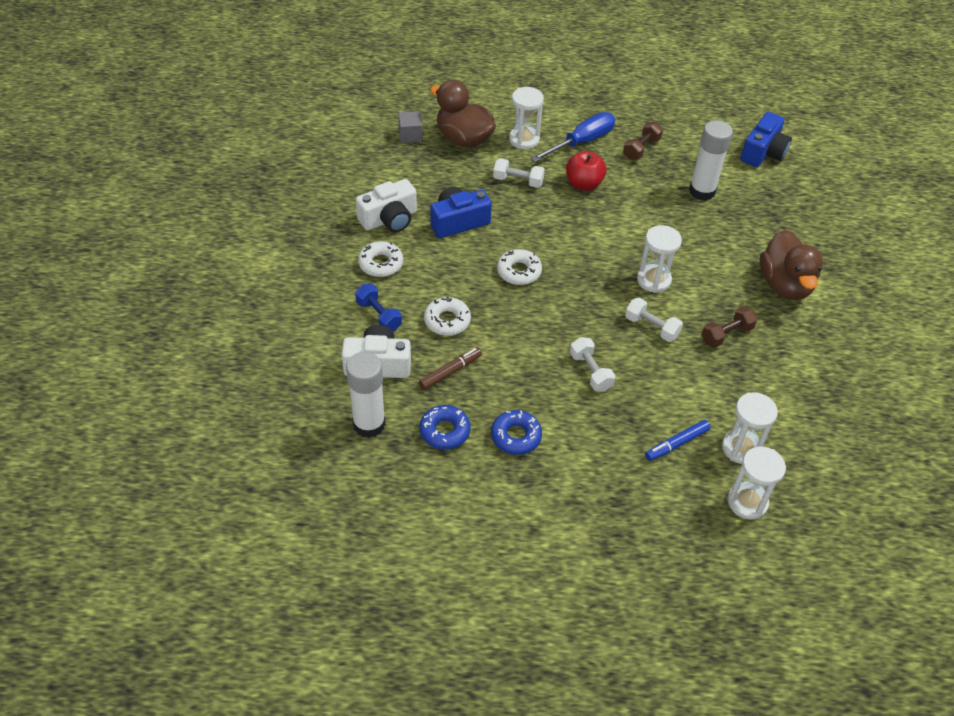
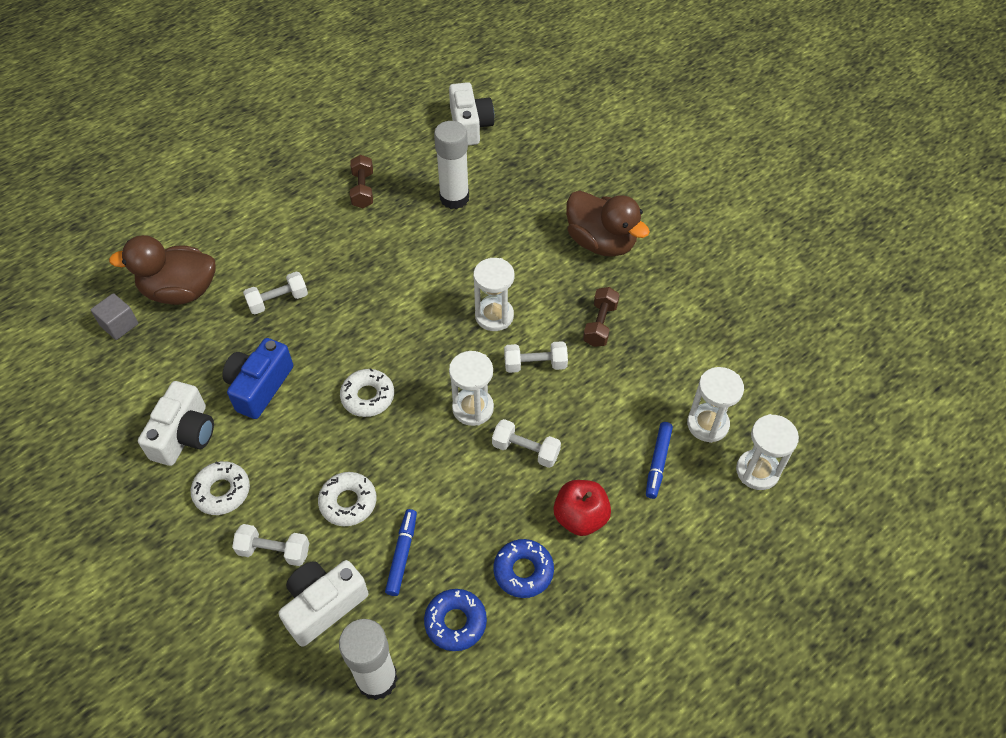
camera: 40 degrees left, 5 degrees up
blue dumbbell [355,284,402,331] -> white dumbbell [232,524,309,566]
brown marker [419,347,482,390] -> blue marker [385,509,417,596]
white hourglass [509,87,544,150] -> white hourglass moved to [449,351,494,426]
blue screwdriver [531,112,615,162] -> none
red apple [566,151,606,191] -> red apple moved to [554,480,611,536]
blue camera [740,112,792,167] -> white camera [449,82,494,146]

